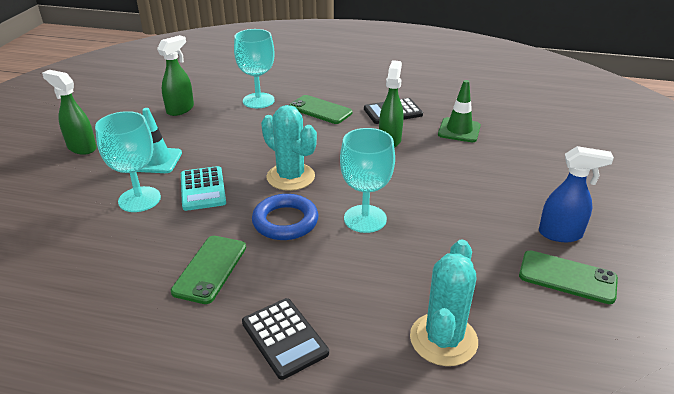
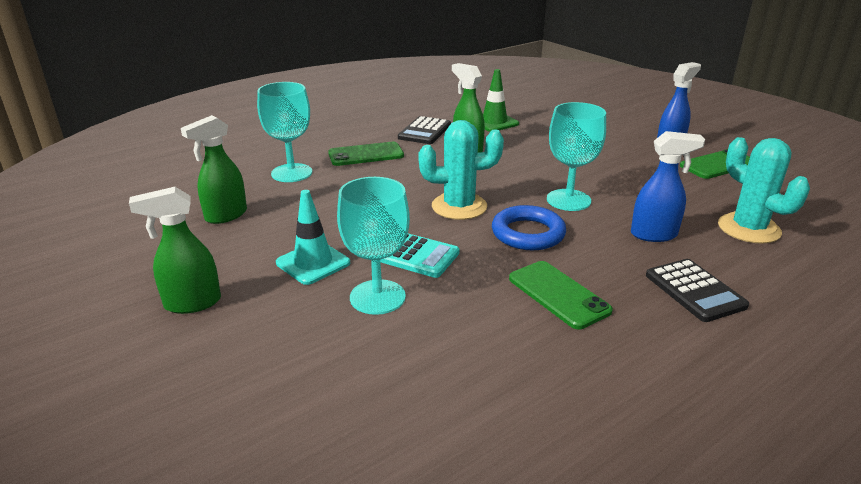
camera: 50 degrees left, 5 degrees down
green spray bottle [157,35,194,116] -> green spray bottle turned 120 degrees counterclockwise [181,115,247,224]
black calculator [242,298,329,380] -> black calculator turned 60 degrees clockwise [646,259,749,322]
none -> blue spray bottle [631,131,705,242]

